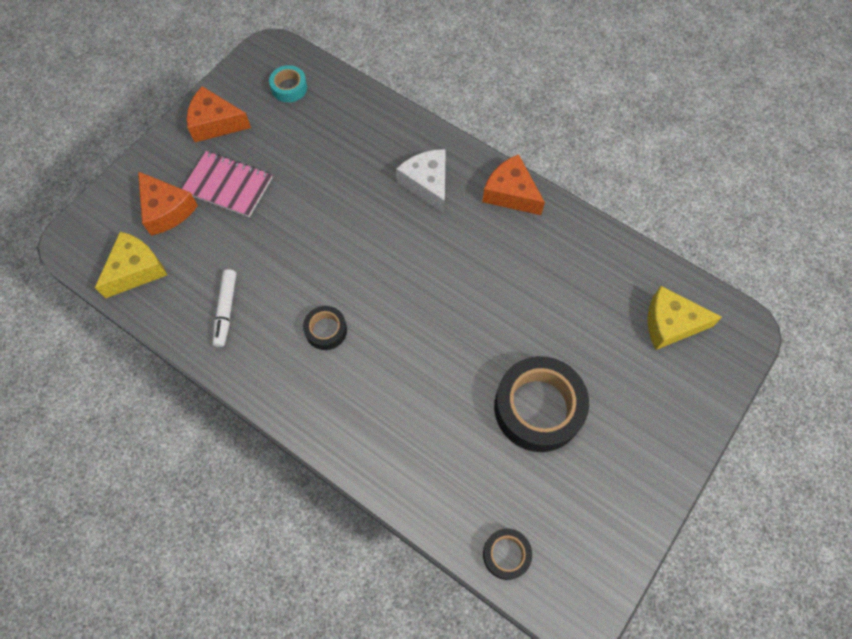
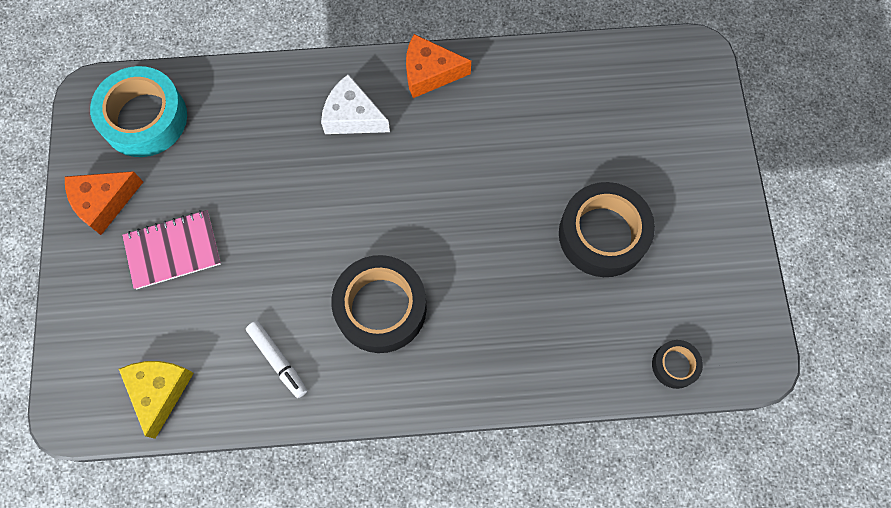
camera: 40 degrees left, 5 degrees up
orange cheese [138,171,198,236] -> none
turquoise tape [269,65,307,102] -> turquoise tape [90,66,187,157], size x2.03
black tape [303,306,347,350] -> black tape [331,255,427,353], size x2.03
yellow cheese [647,286,722,350] -> none

